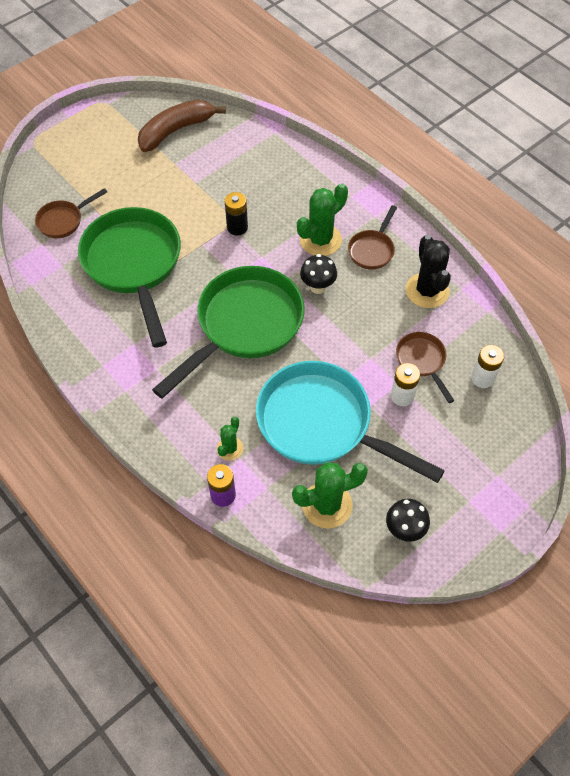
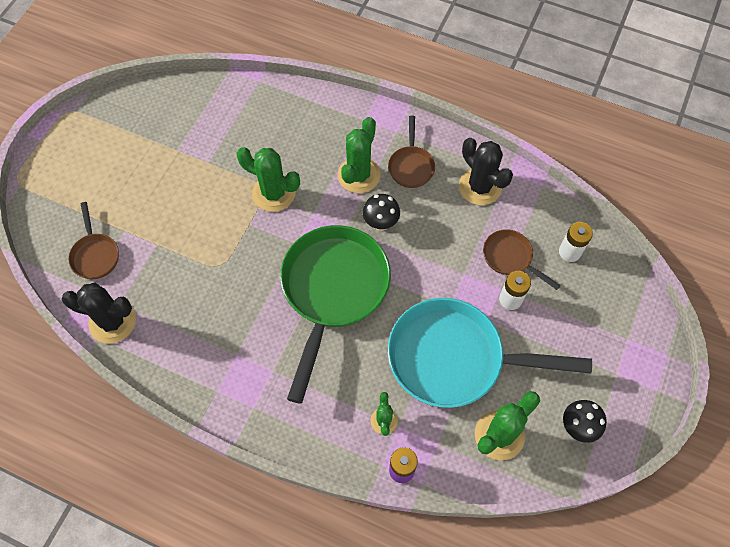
camera: 25 degrees left, 5 degrees up
brown pan [35,188,107,238] -> brown pan turned 45 degrees counterclockwise [68,202,119,279]
green pan [78,207,181,348] -> none
brown banana [138,100,226,152] -> none
black battery [225,192,248,236] -> green cactus [236,147,300,212]
none -> black cactus [61,283,136,344]

